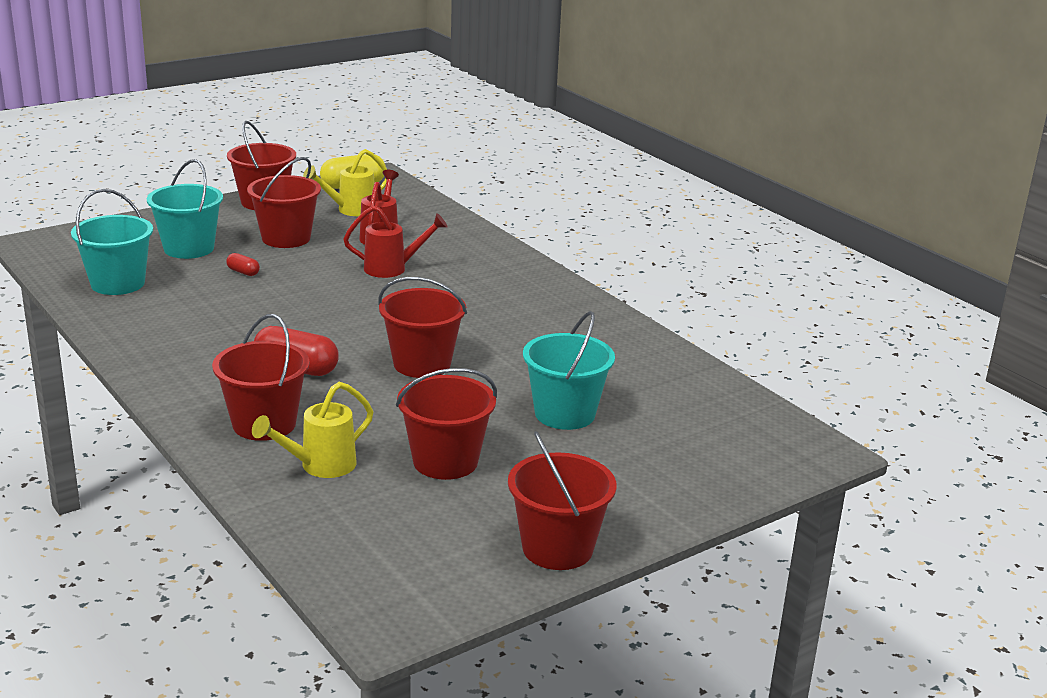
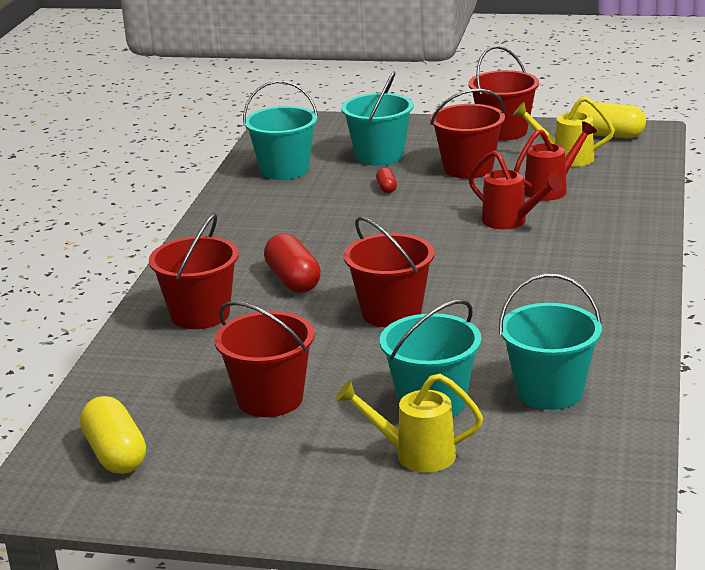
camera: 50 degrees right, 0 degrees up
yellow watering can [252,382,373,478] -> yellow watering can moved to [336,374,483,473]
red bucket [508,431,617,570] -> none
none -> yellow capsule [80,396,146,474]
none -> turquoise bucket [499,274,602,410]

